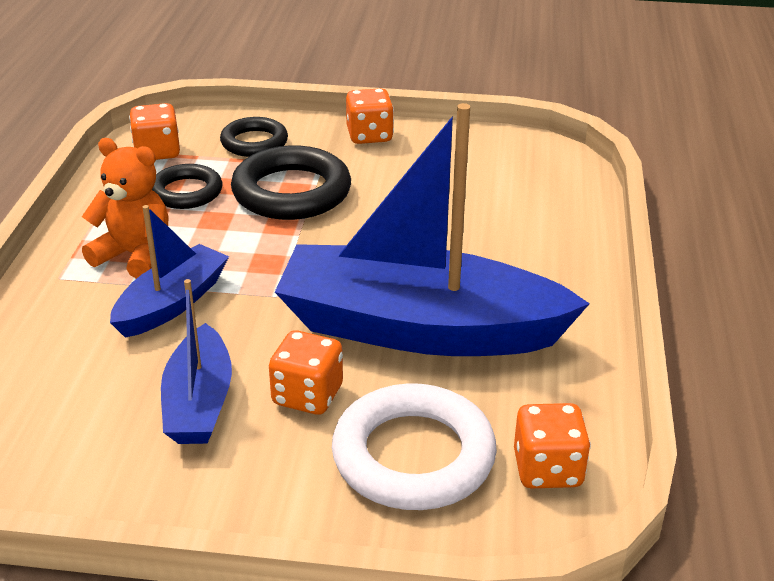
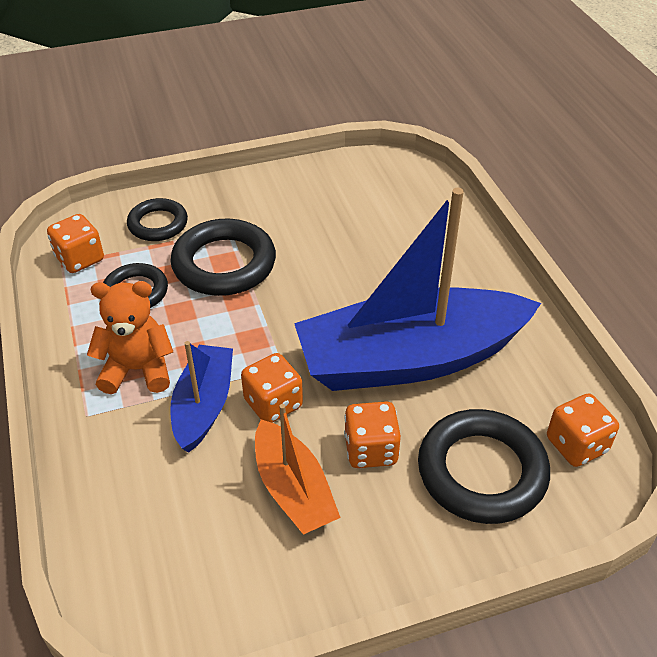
camera: 25 degrees left, 10 degrees up
blue boat [161,279,232,444] -> orange boat [255,404,341,535]
white ring [332,383,497,510] -> black ring [418,409,550,524]
orange dice [346,88,394,144] -> orange dice moved to [241,353,303,422]

